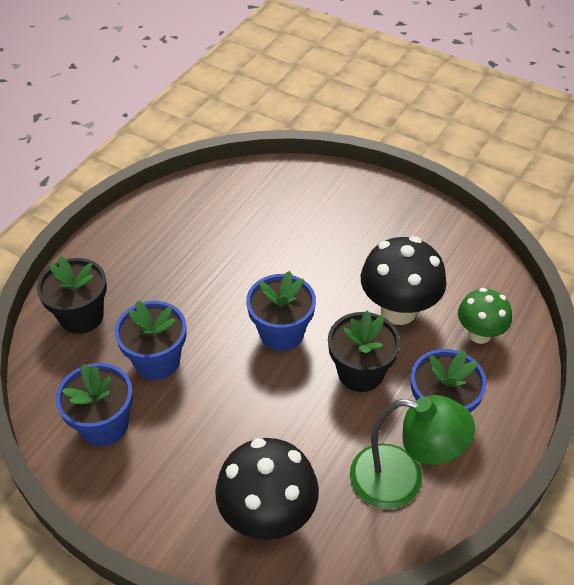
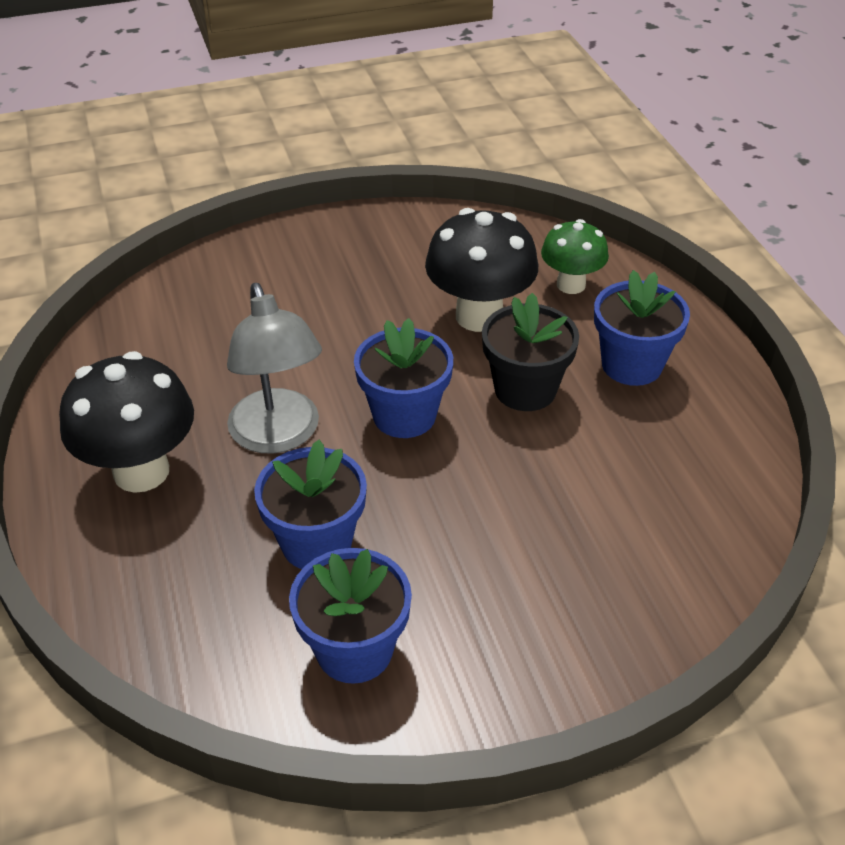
camera: 50 degrees left, 5 degrees down
black flower pot [37,256,107,334] -> none
black mushroom [215,438,319,540] -> black mushroom moved to [59,351,194,493]
green lamp [350,395,475,509] -> none
none -> grey lamp [227,283,322,454]

